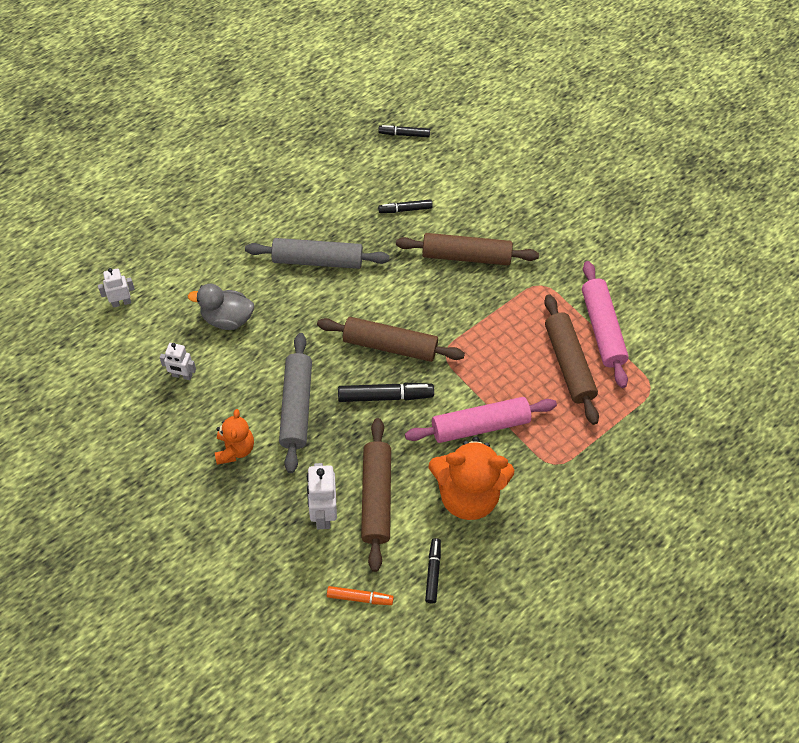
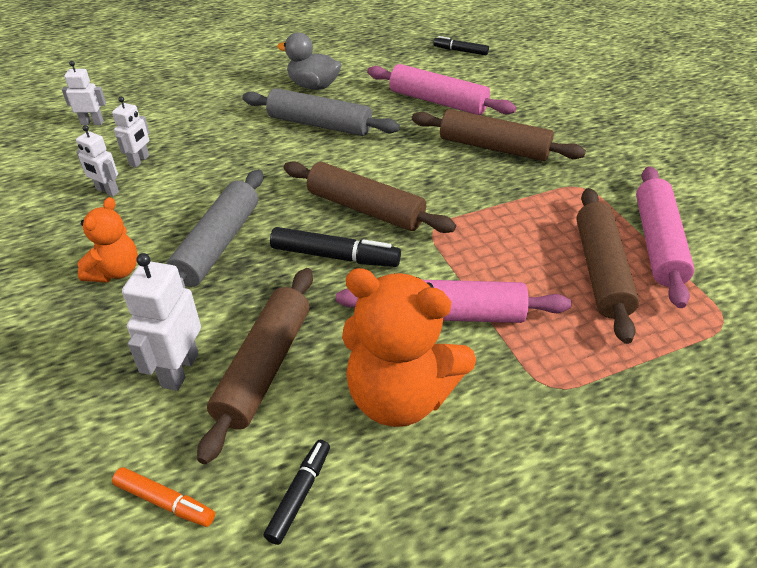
camera: 20 degrees right, 15 degrees down
grey duck [188,284,254,330] -> grey duck moved to [277,32,341,90]
black marker [378,199,433,213] -> pink rolling pin [367,64,516,115]
none -> white robot [112,97,150,167]

